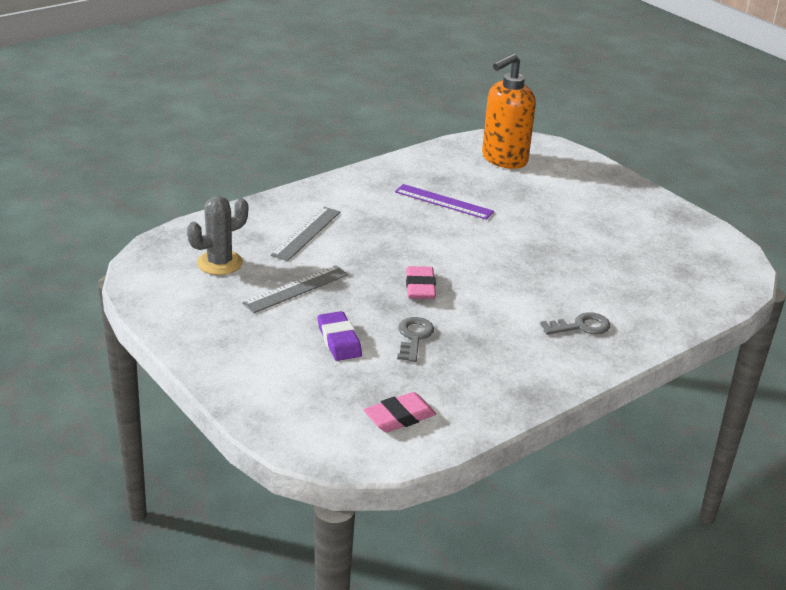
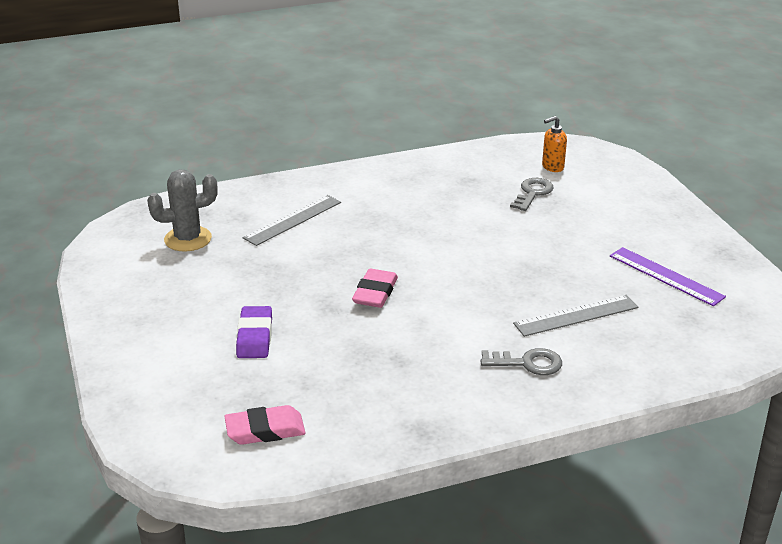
camera: 20 degrees right, 0 degrees up
grey ruler [242,265,348,313] -> grey ruler moved to [513,295,638,337]
purple ruler [395,184,494,220] -> purple ruler moved to [610,247,726,306]
grey key [397,317,434,362] -> grey key moved to [510,178,553,211]
orange soap dispenser [482,53,536,169] -> orange soap dispenser [542,116,567,172], size x0.45

